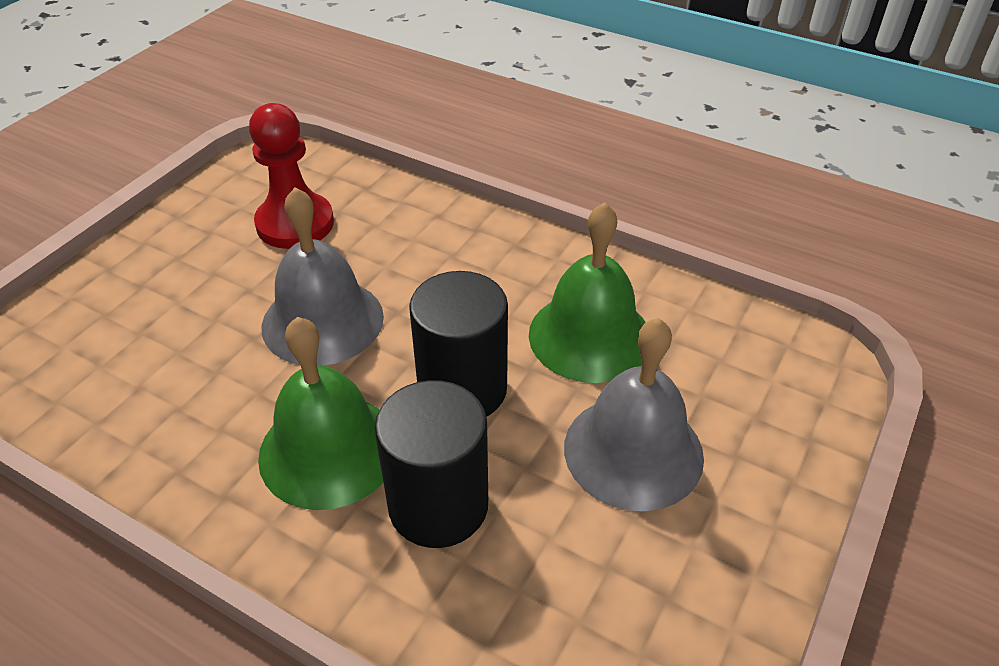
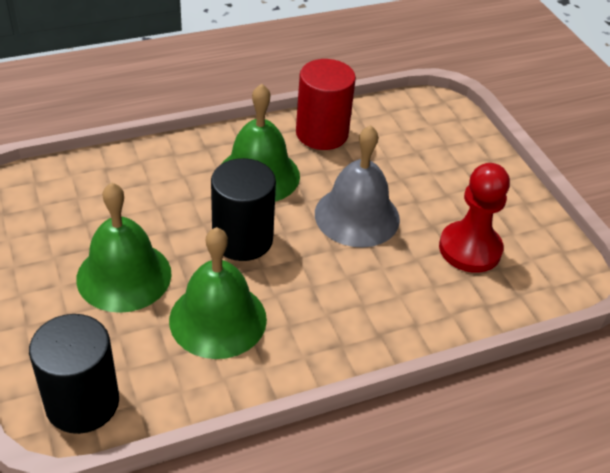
camera: 125 degrees right, 0 degrees up
black cylinder [375,380,488,548] -> black cylinder moved to [29,314,119,434]
grey bell [564,318,704,511] -> green bell [76,182,172,313]
none -> red cylinder [296,59,356,150]

